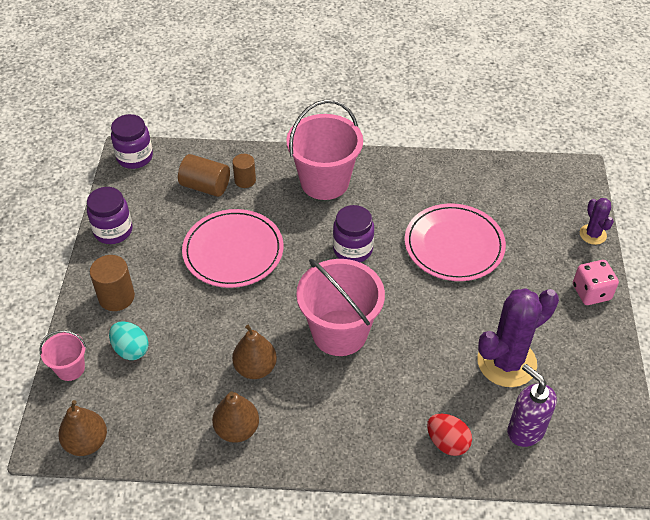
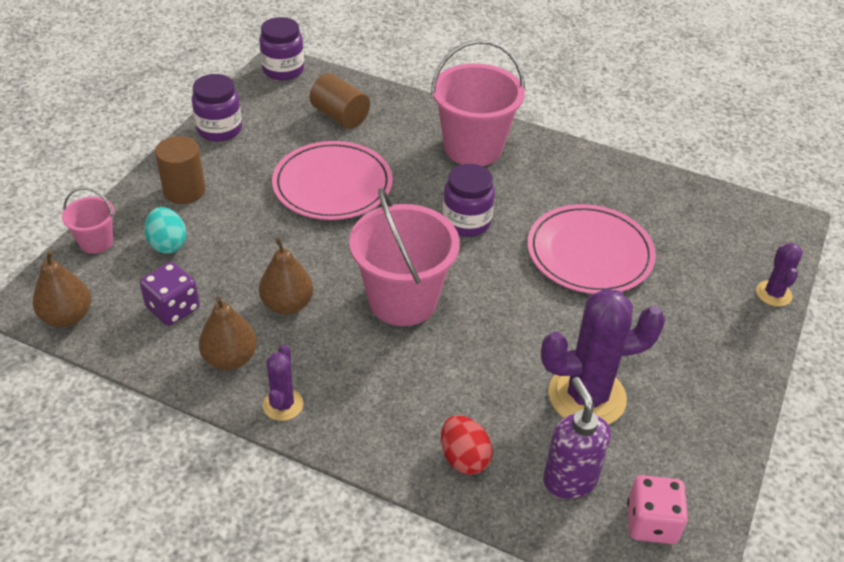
camera: 20 degrees right, 5 degrees down
brown cylinder [232,154,256,188] -> none
pink dice [573,260,619,305] -> pink dice moved to [627,475,688,544]
none -> purple dice [140,262,200,326]
none -> purple cactus [263,345,303,421]

